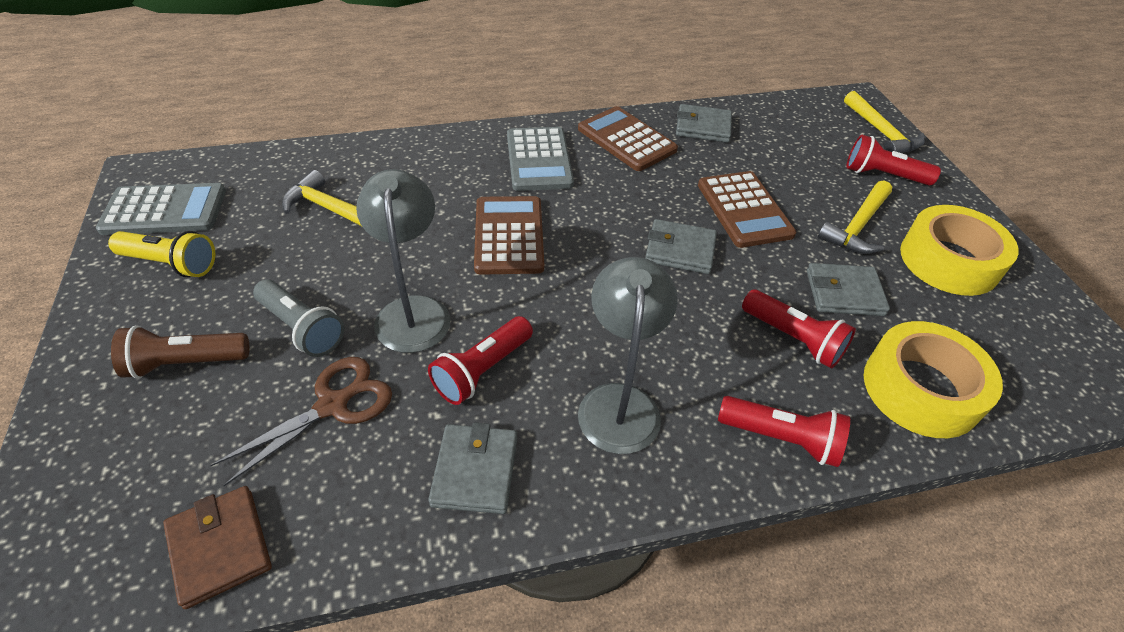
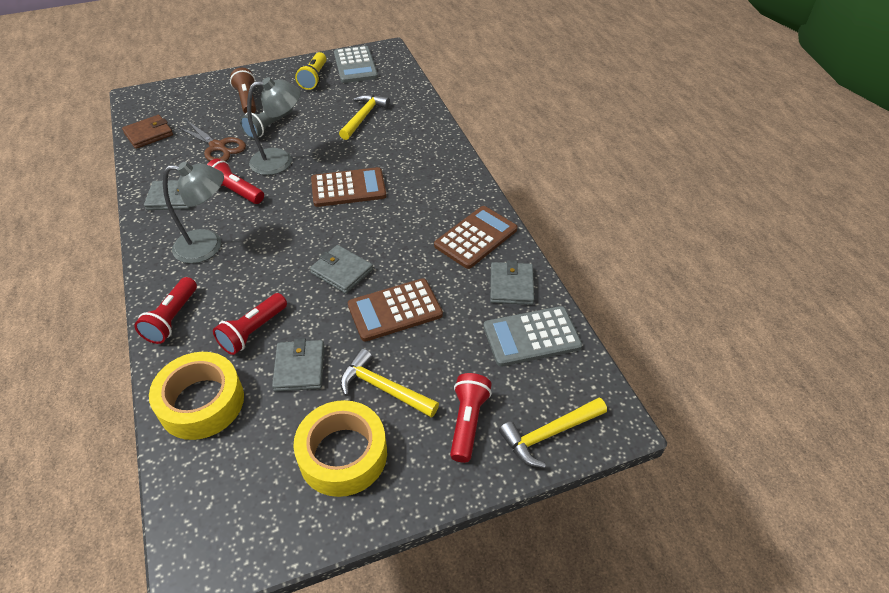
camera: 85 degrees right, 0 degrees up
grey calculator [507,127,574,191] -> grey calculator moved to [483,306,582,367]
grey wallet [645,219,717,274] -> grey wallet turned 60 degrees counterclockwise [310,245,373,294]

